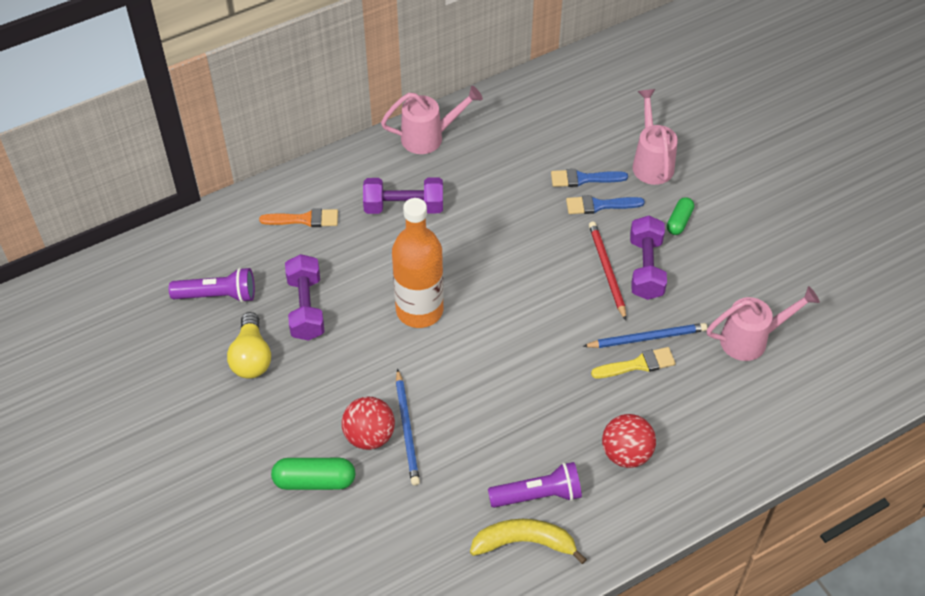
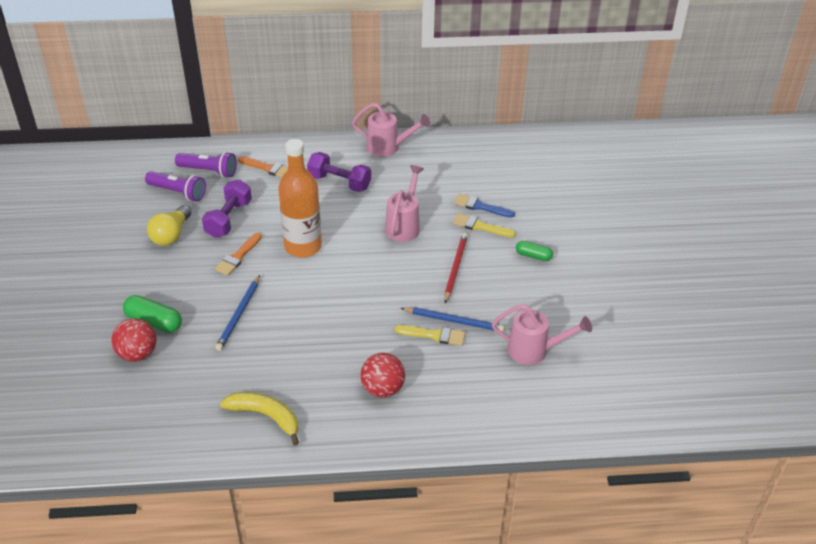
camera: 25 degrees right, 10 degrees down
red ball [342,396,395,450] -> red ball moved to [112,318,156,362]
purple flashlight [488,462,582,508] -> purple flashlight moved to [175,152,237,178]
blue brush [566,195,645,214] -> yellow brush [453,213,516,237]
purple dumbbell [630,216,667,300] -> none
pink watering can [632,89,678,185] -> pink watering can moved to [385,165,424,242]
green capsule [667,197,694,235] -> green capsule turned 60 degrees clockwise [516,241,553,261]
none -> orange brush [215,233,262,276]

